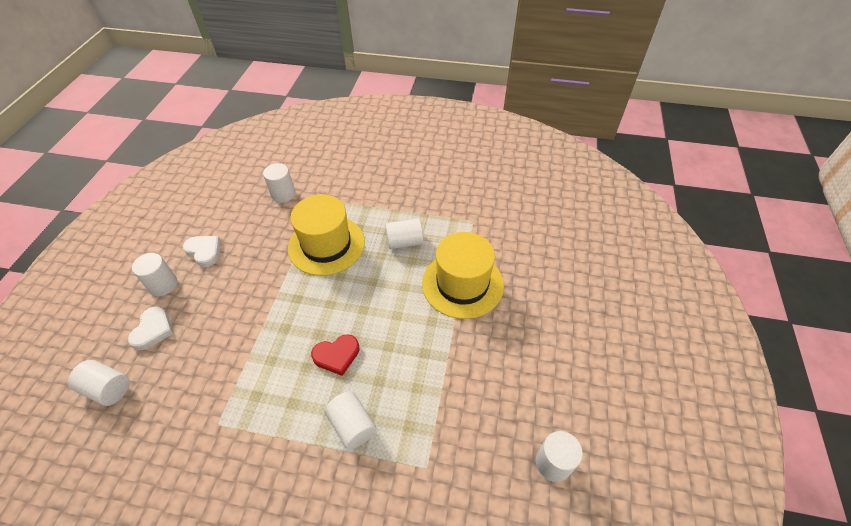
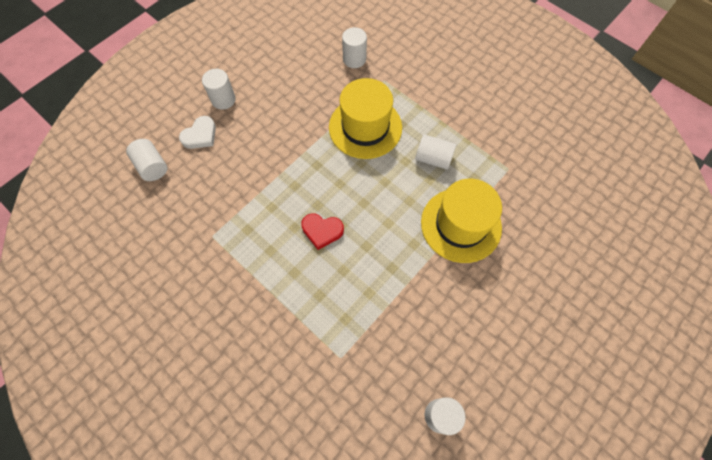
camera: 30 degrees right, 15 degrees up
white heart [183,236,221,267] -> none
white cylinder [325,391,376,450] -> none

